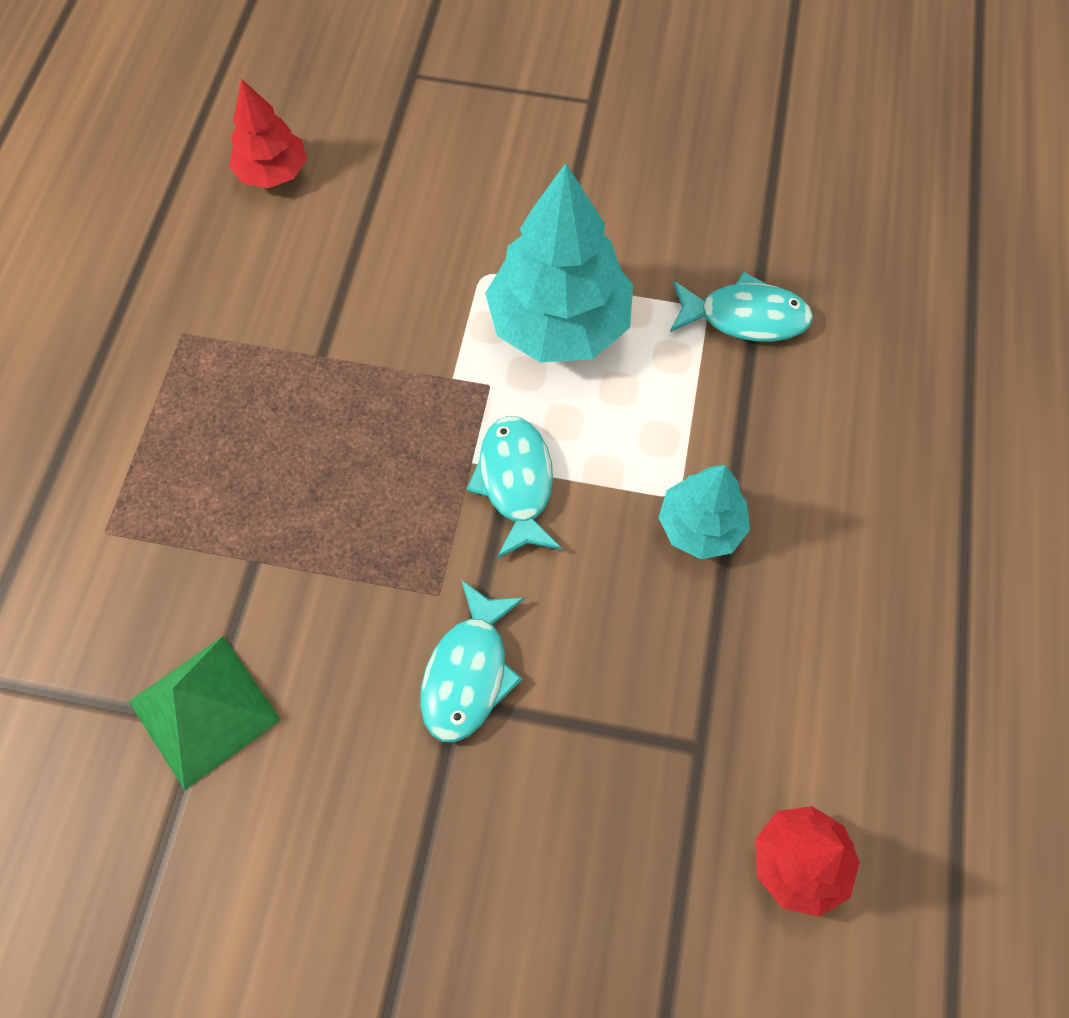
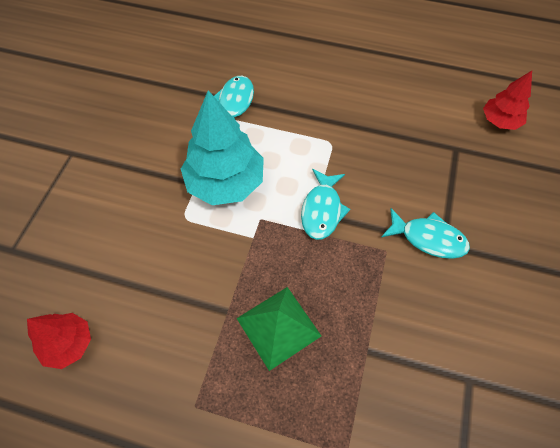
camera: 85 degrees left, 5 degrees down
green pyramid [128,636,281,791] -> green pyramid moved to [237,287,321,371]
turquoise fish [467,416,562,559] -> turquoise fish turned 75 degrees counterclockwise [301,169,350,240]
turquoise tree [658,465,750,559] -> none

